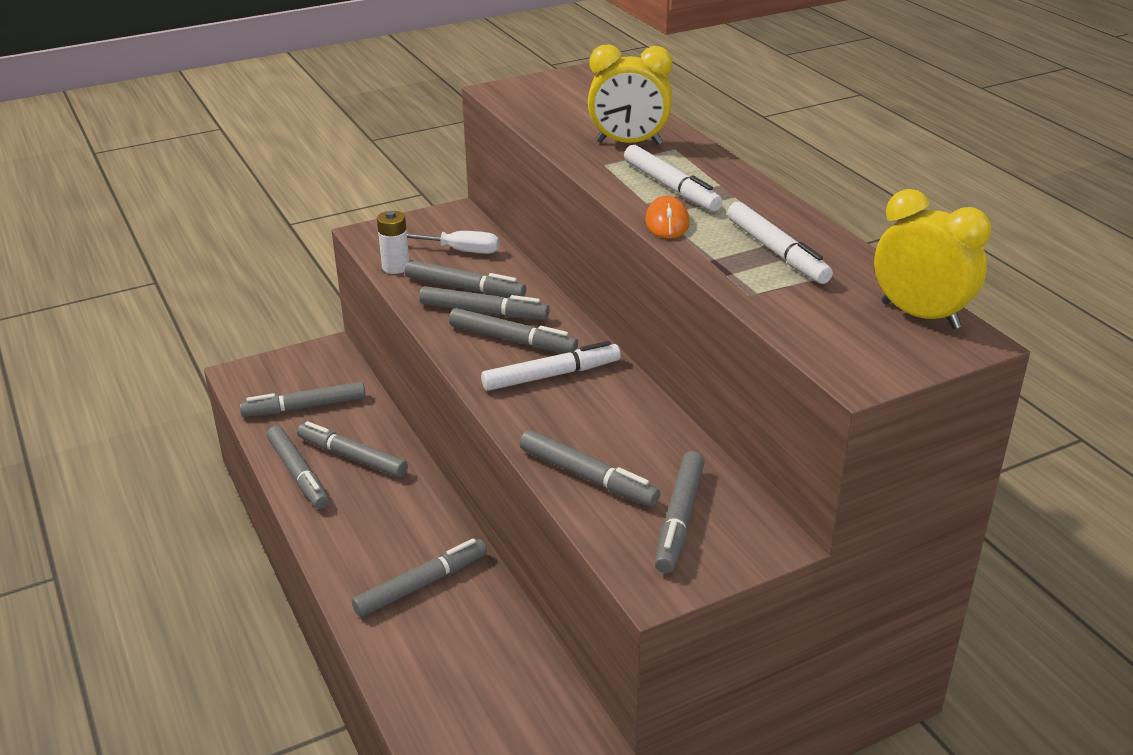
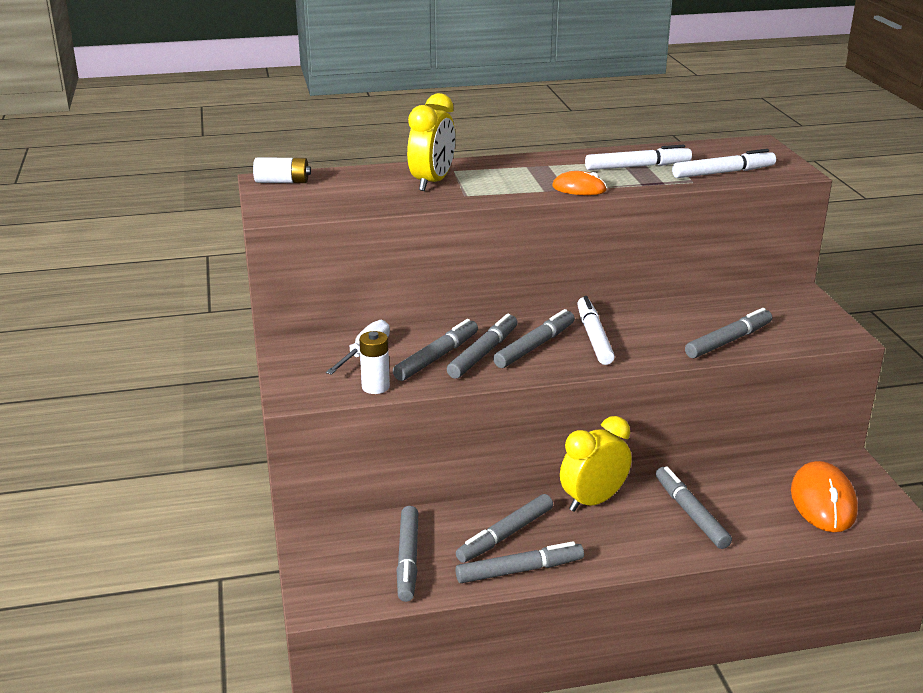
camera: 75 degrees left, 5 degrees down
white marker [624,145,722,212] -> white marker moved to [672,149,776,178]
grey marker [655,451,705,573] -> none
yellow clock [874,189,991,329] -> yellow clock moved to [560,416,631,512]
none -> white battery [253,157,311,183]
none -> orange mouse [791,461,858,532]

